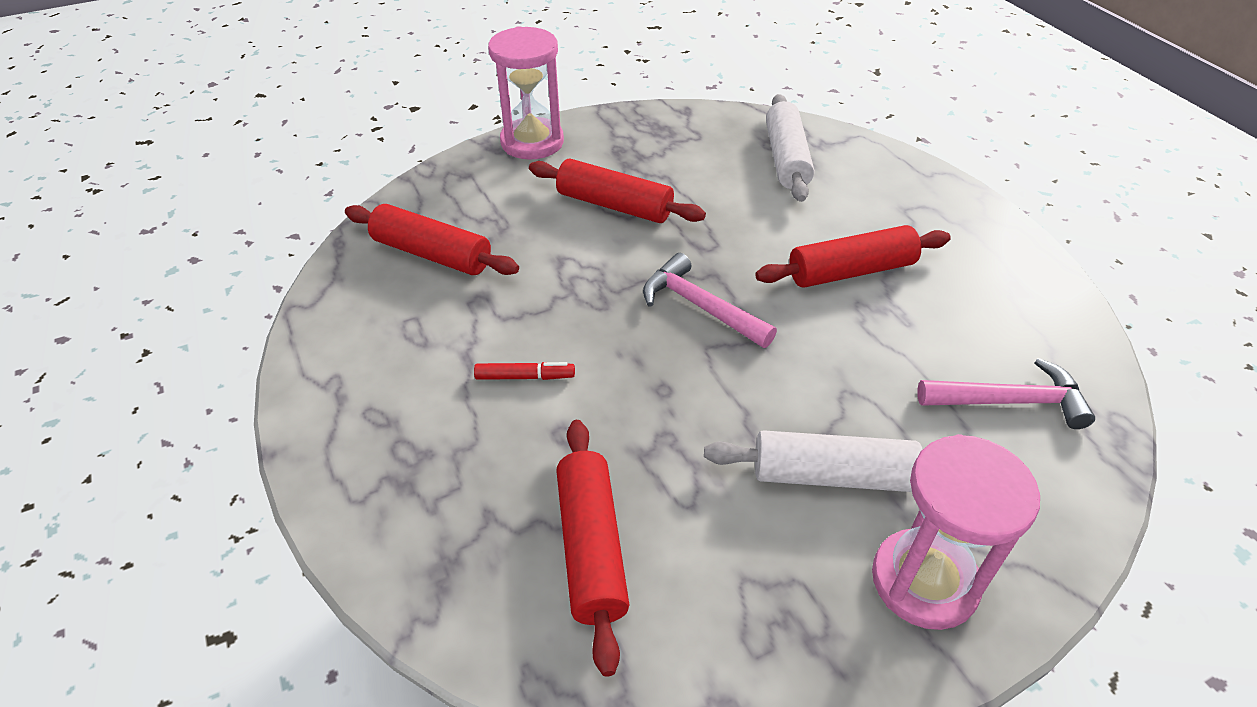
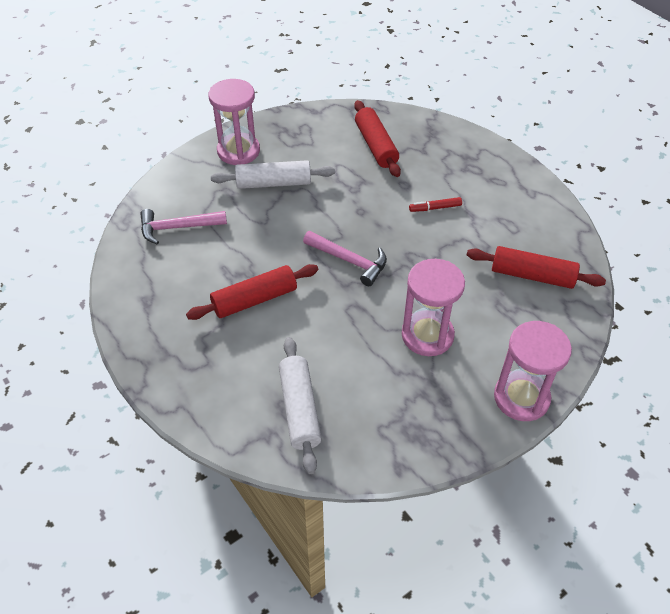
camera: 170 degrees right, 5 degrees up
red rolling pin [529,158,706,223] -> pink hourglass [402,259,465,356]

